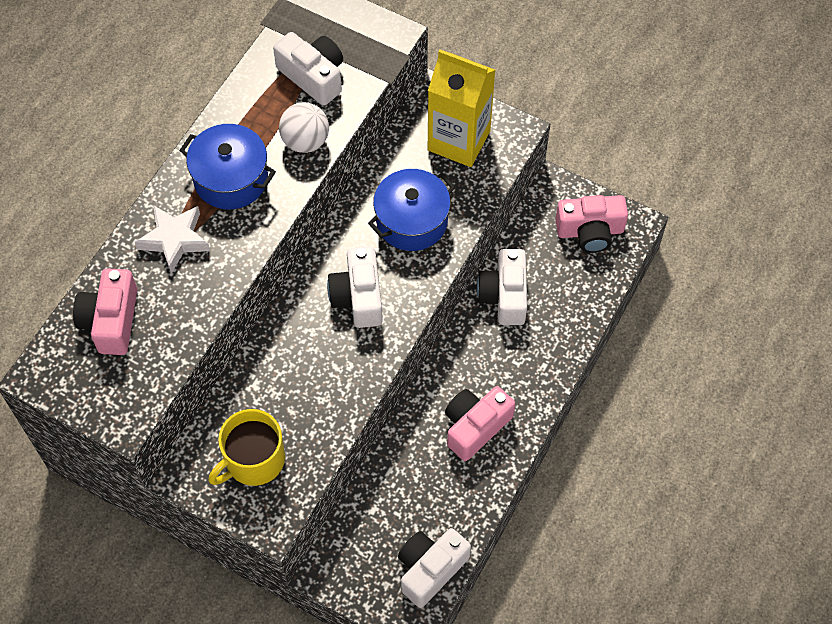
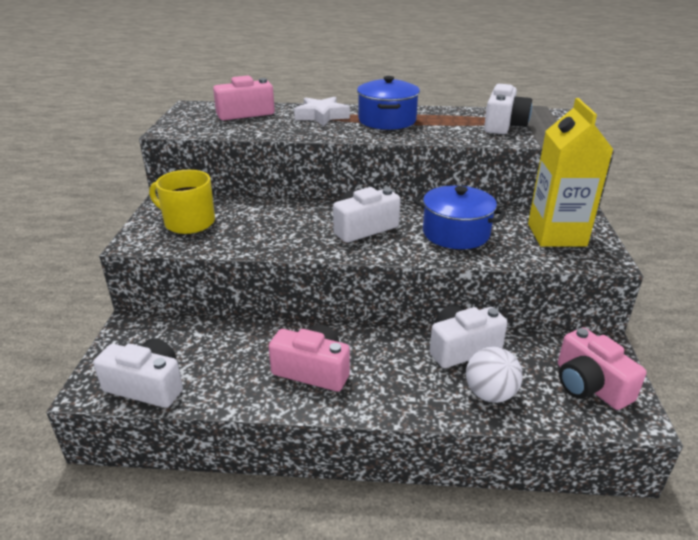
camera: 65 degrees right, 30 degrees down
white ball [279,102,329,153] -> white ball moved to [466,347,523,403]

